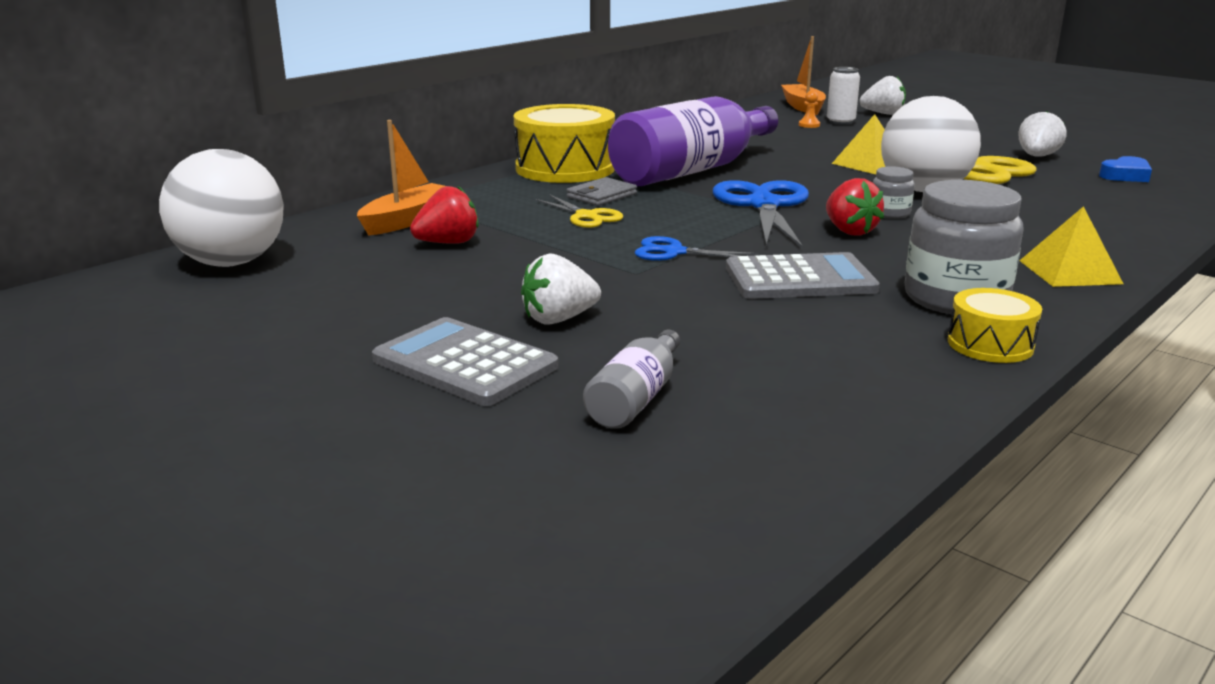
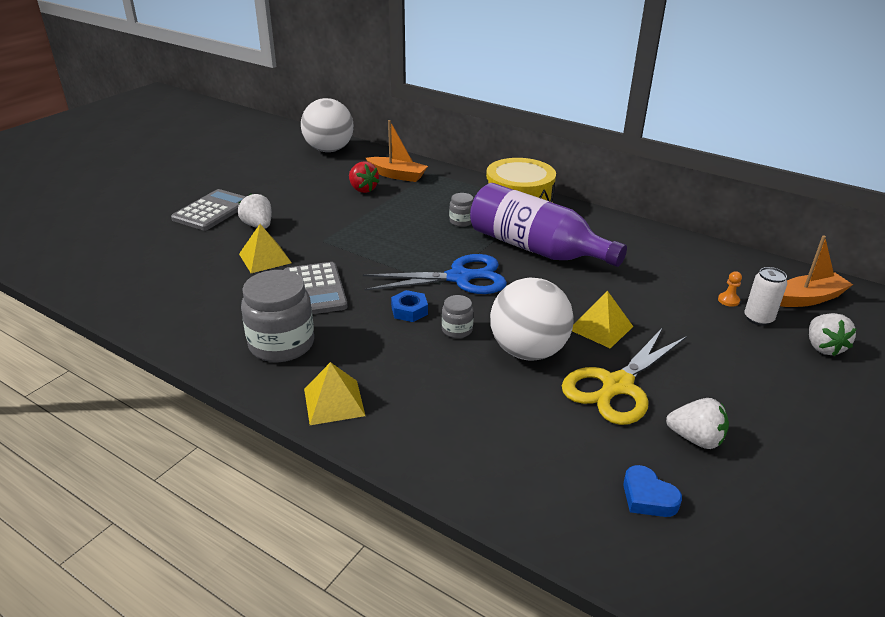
camera: 80 degrees right, 10 degrees up
yellow scissors [535,194,623,228] -> none
grey wallet [567,177,637,206] -> grey jar [449,193,474,227]
grey bottle [583,329,680,429] -> none
blue scissors [634,236,759,261] -> none
red strawberry [826,178,884,236] -> blue nut [391,290,428,322]
yellow drum [948,288,1042,363] -> none
none -> yellow pyramid [239,224,292,273]

